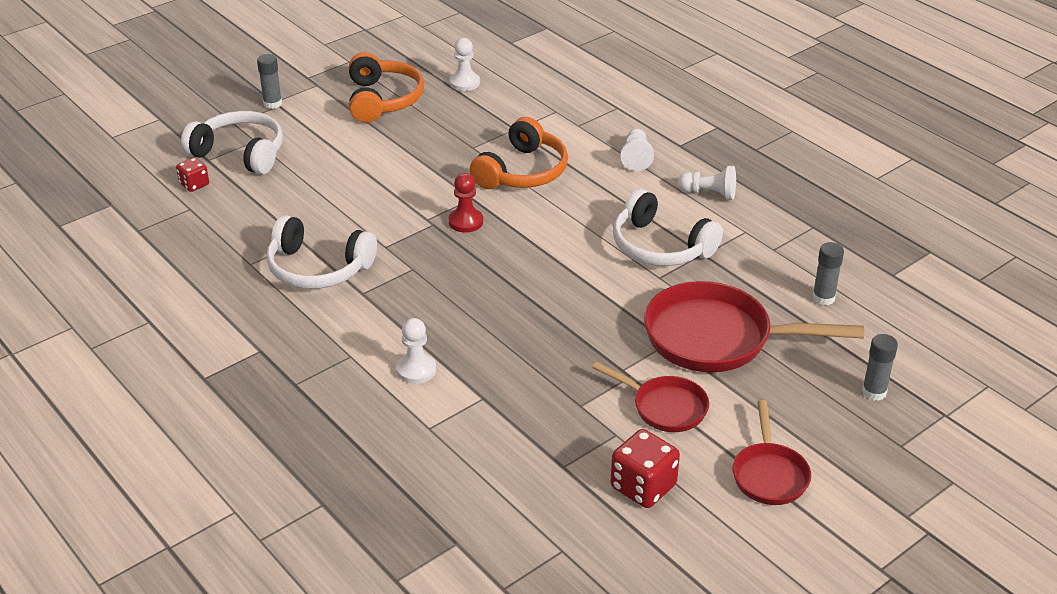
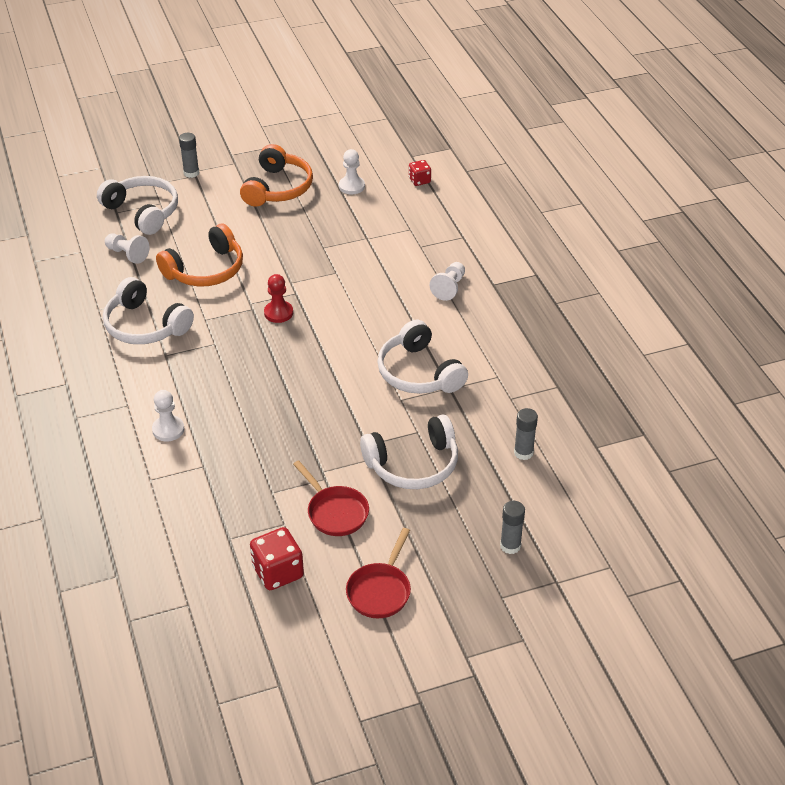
camera: 20 degrees right, 5 degrees up
red dice [176,157,209,192] -> red dice moved to [409,160,431,186]
orange headphones [470,117,568,189] -> orange headphones moved to [156,224,243,287]
red pan [644,281,864,372] -> white headphones [360,414,458,489]
white pawn [678,166,736,200] -> white pawn moved to [105,233,150,264]

